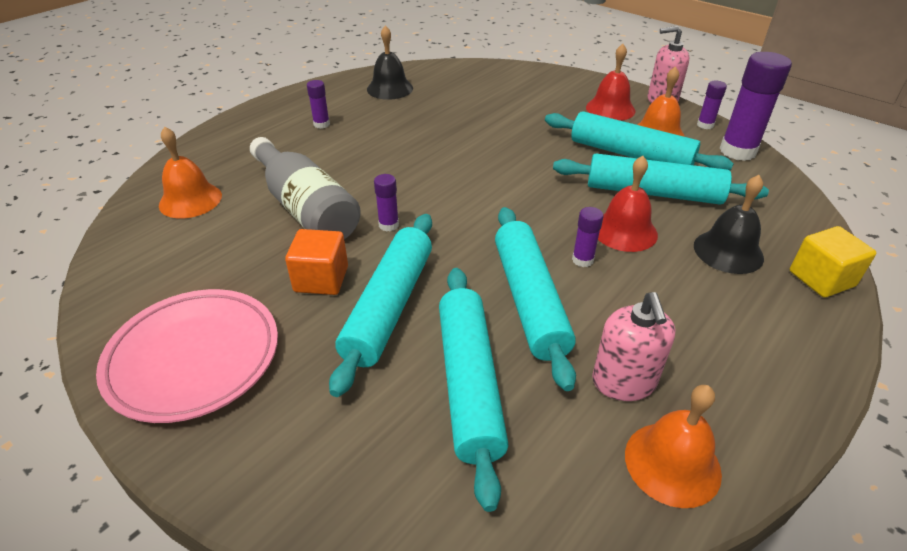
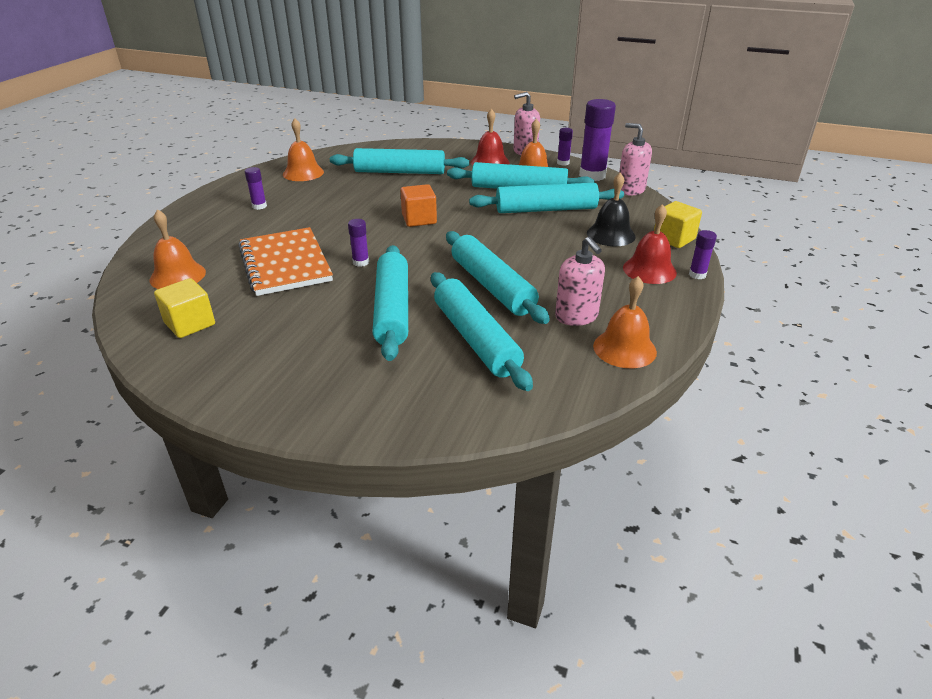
camera: 20 degrees left, 5 degrees down
pink plate [96,289,278,423] -> none
grey bottle [250,137,361,239] -> orange notebook [238,227,333,296]
orange cube [285,229,348,295] -> orange cube moved to [400,184,437,227]
black bell [367,25,413,100] -> orange bell [283,118,324,181]
purple glue stick [572,207,604,267] -> purple glue stick moved to [689,230,717,279]
red bell [598,156,658,252] -> red bell moved to [623,204,677,284]
none -> yellow cube [154,278,215,338]
none -> turquoise rolling pin [330,148,469,174]
none -> pink soap dispenser [619,123,652,195]

